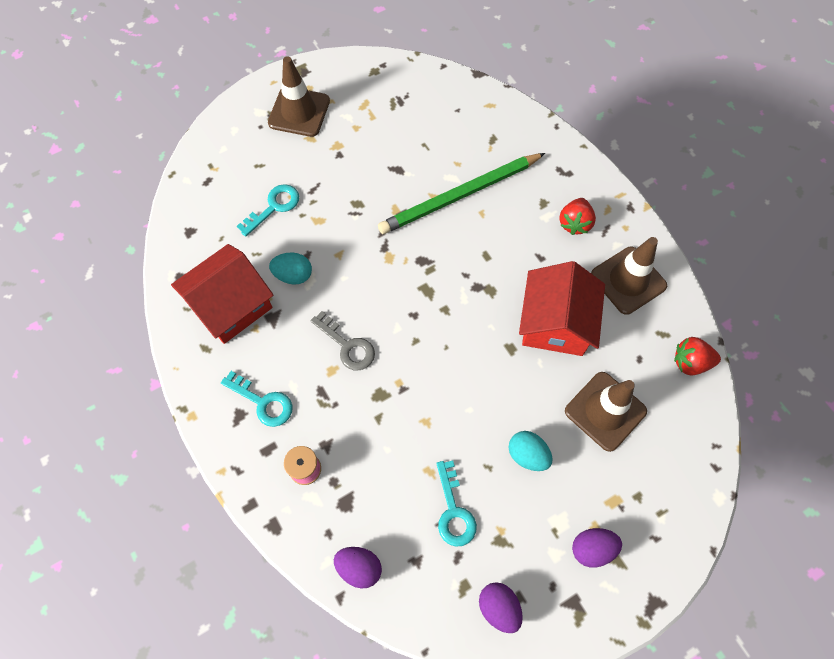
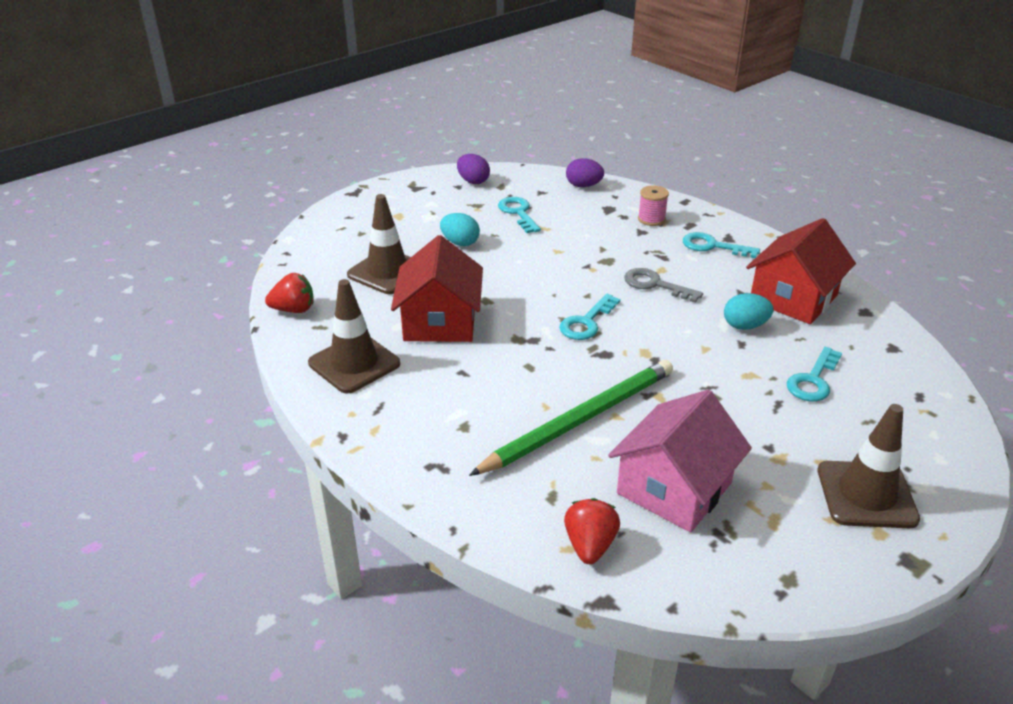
camera: 170 degrees right, 30 degrees down
red strawberry [559,198,596,235] -> red strawberry moved to [564,498,620,564]
purple egg [572,528,622,568] -> none
none -> turquoise key [559,294,620,340]
none -> pink house [608,390,752,533]

